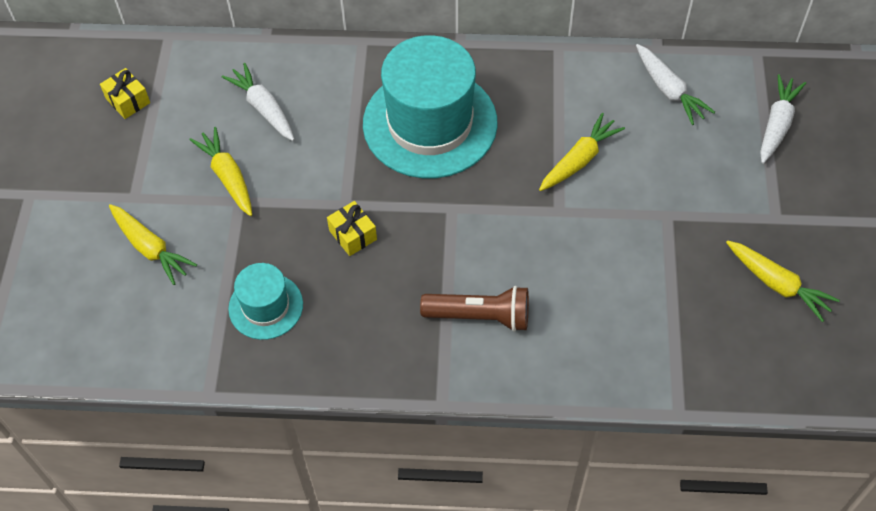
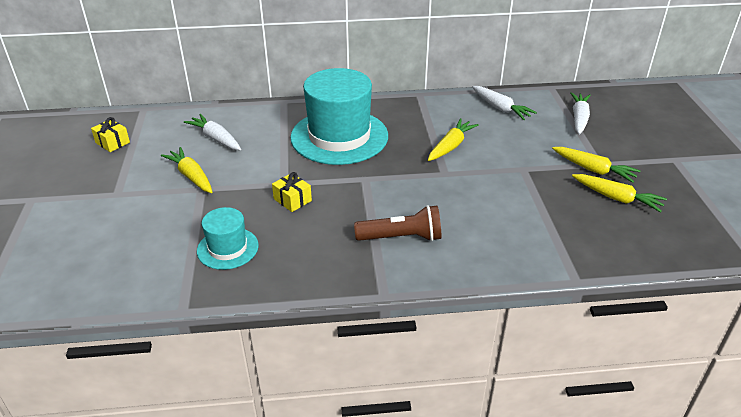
camera: 10 degrees left, 20 degrees down
yellow carrot [109,204,197,285] -> yellow carrot moved to [552,147,641,183]

